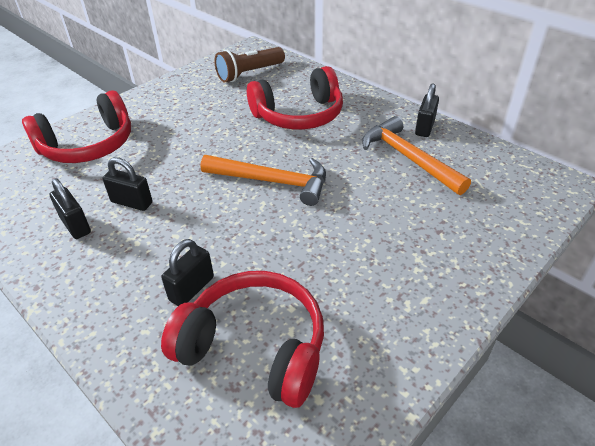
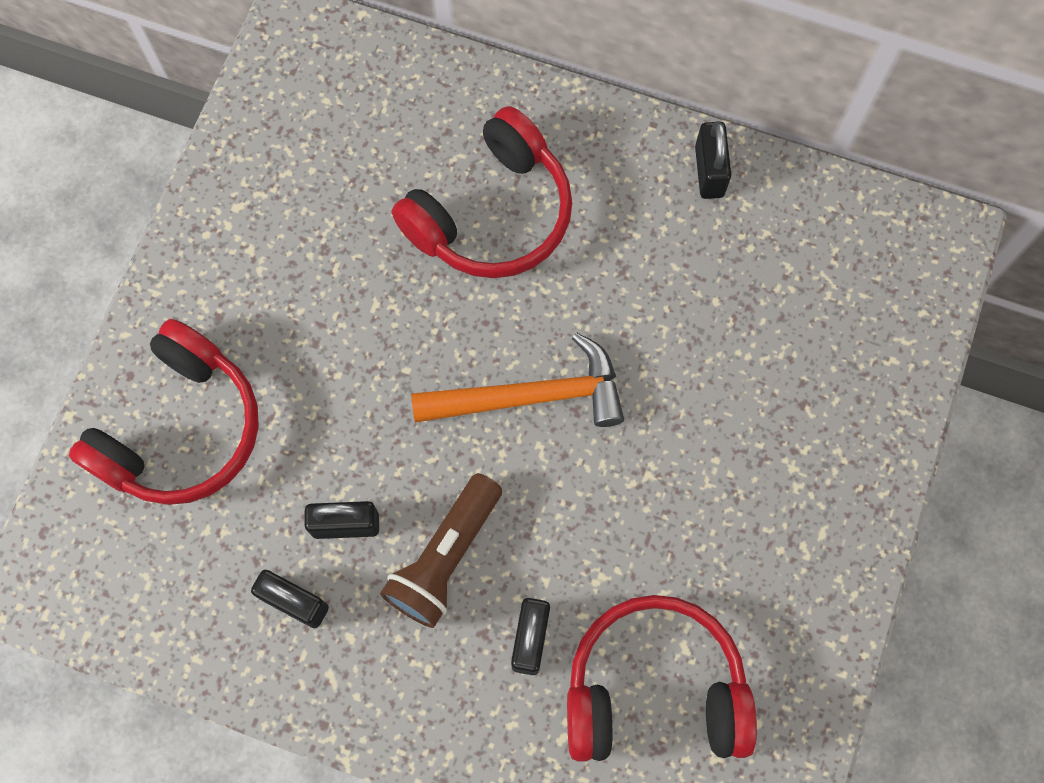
camera: 25 degrees left, 30 degrees up
brown flashlight [215,47,285,82] -> brown flashlight moved to [380,473,502,628]
orange hammer [362,116,471,195] -> none

